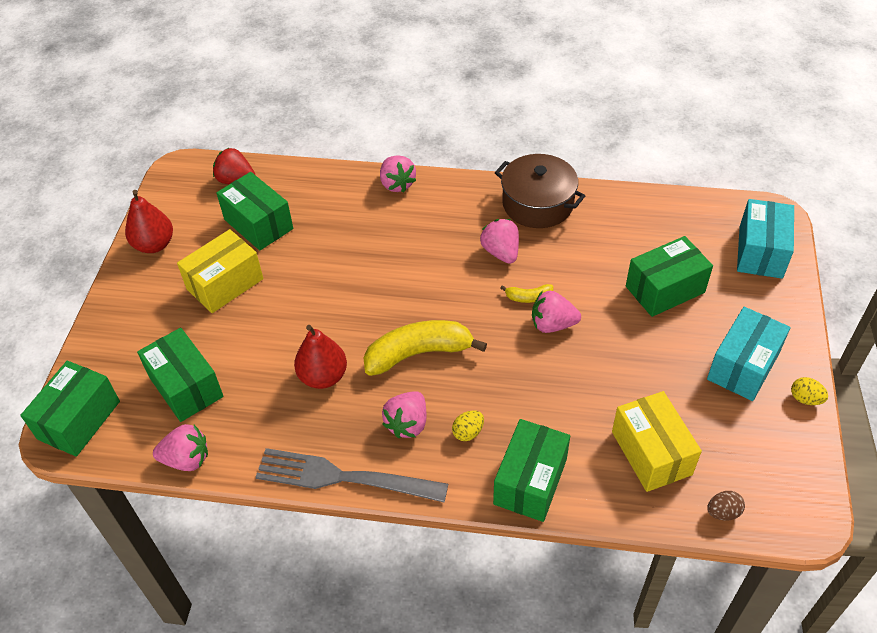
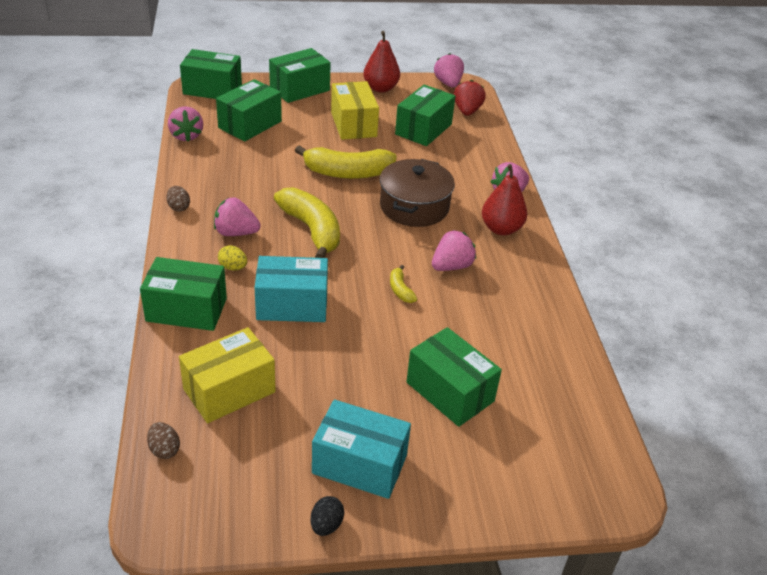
camera: 70 degrees right, 10 degrees down
yellow box [177,229,263,313] -> yellow box turned 45 degrees clockwise [331,81,379,140]
grey fork [255,448,448,502] -> brown egg [166,186,190,212]
red pear [294,325,347,389] -> red pear moved to [482,164,527,235]
brown pot [495,154,585,228] -> brown pot moved to [380,159,455,227]
pink strawberry [532,291,581,333] -> pink strawberry moved to [434,53,464,88]
turquoise box [737,199,794,279] -> turquoise box moved to [254,256,328,322]
yellow egg [791,377,828,405] -> black egg [311,496,344,536]
none -> green box [269,48,331,103]
none -> yellow banana [295,145,397,179]

